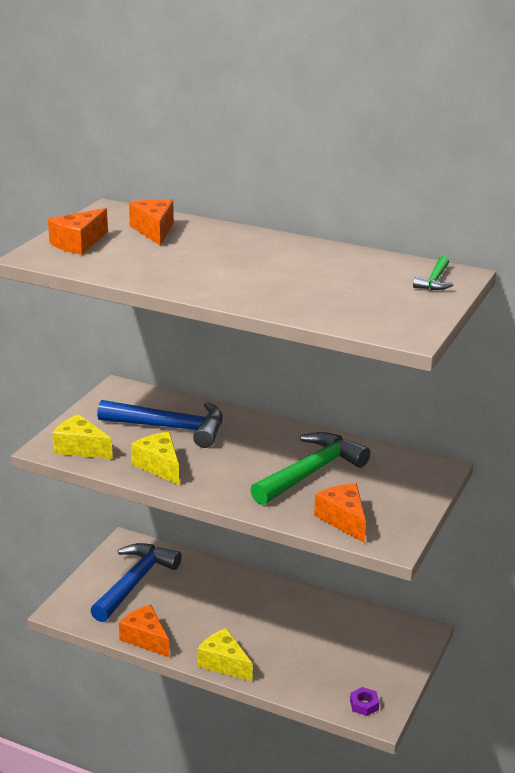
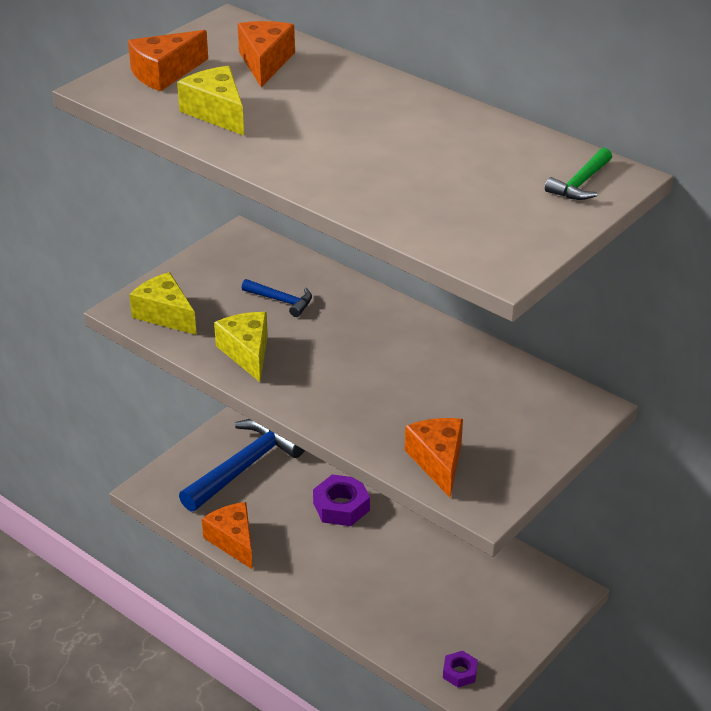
camera: 15 degrees right, 10 degrees up
blue hammer [97,400,223,448] -> blue hammer [242,279,312,317], size x0.47
yellow cheese [197,628,253,681] -> yellow cheese moved to [177,66,244,136]
green hammer [250,432,370,505] -> none
none -> purple nut [313,474,370,526]

